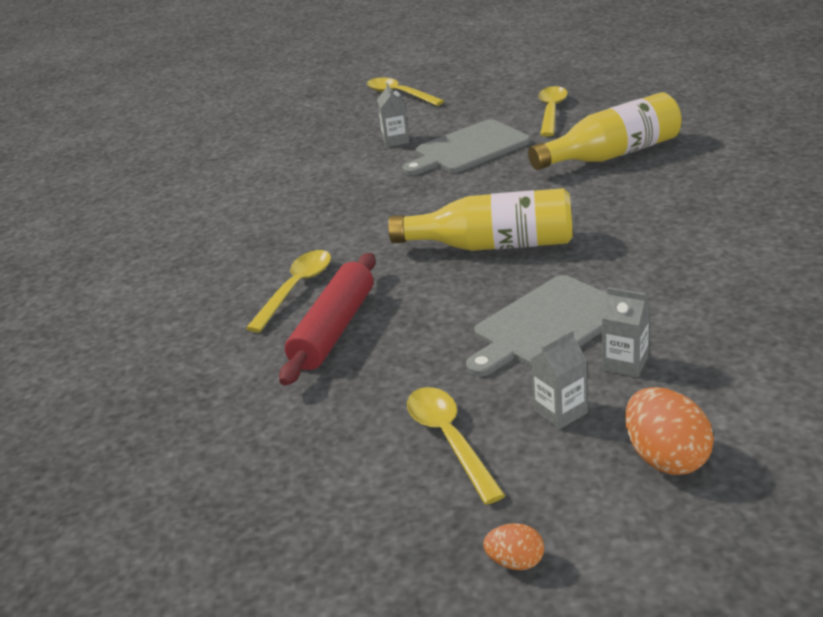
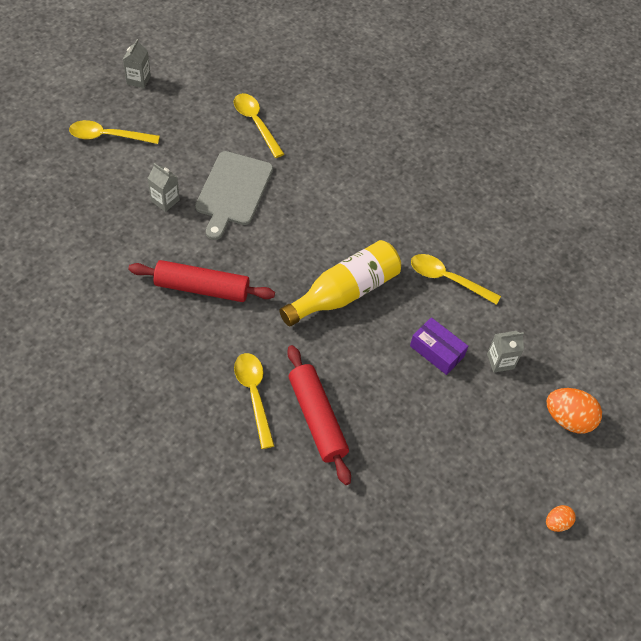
camera: 50 degrees left, 25 degrees up
yellow spoon [407,387,506,505] -> yellow spoon moved to [411,254,501,305]
grey cutting board [466,275,607,376] -> purple box [410,317,468,375]
yellow bottle [528,92,682,170] -> none
grey carton [531,330,588,430] -> grey carton moved to [123,39,151,88]
none -> red rolling pin [128,260,275,302]

